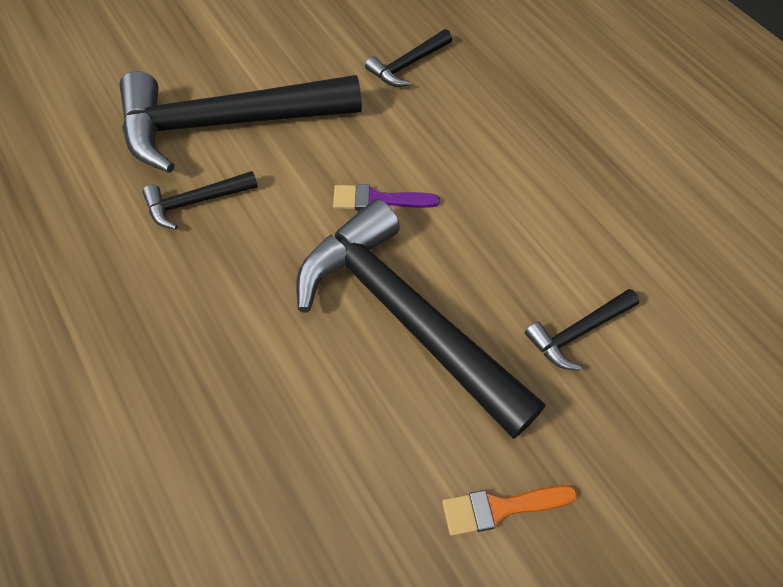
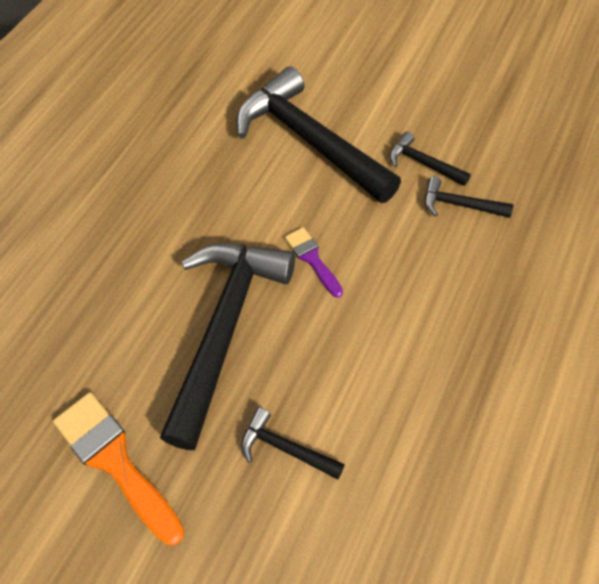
camera: 65 degrees right, 0 degrees up
black hammer [142,171,258,230] -> black hammer moved to [390,132,471,186]
orange brush [442,485,577,536] -> orange brush [53,392,184,546], size x1.77

